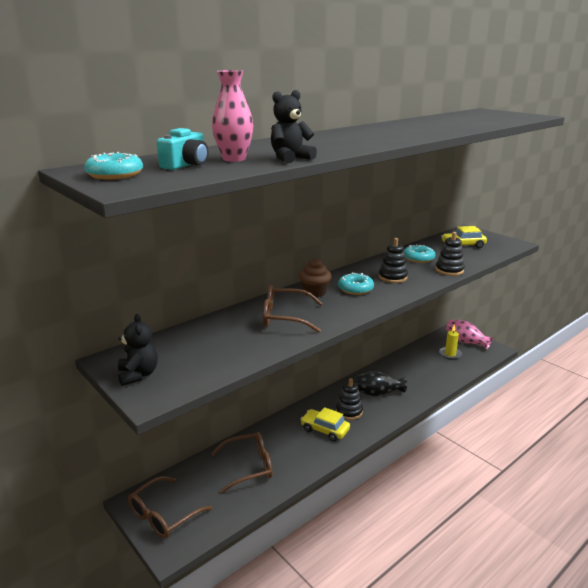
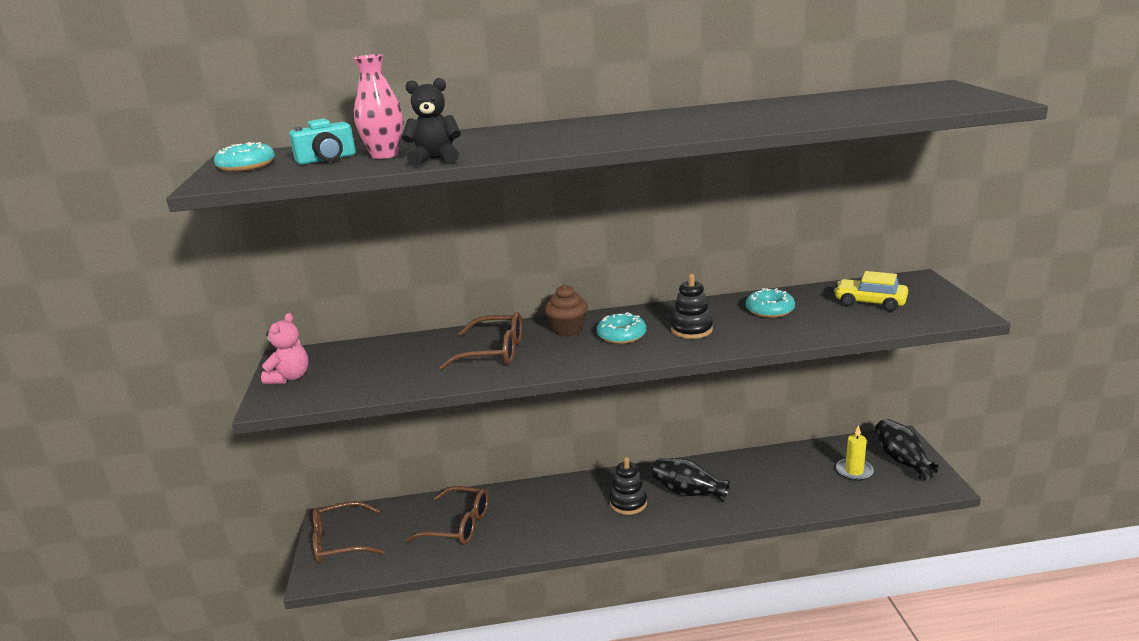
camera: 35 degrees right, 0 degrees up
black teddy bear [118,314,158,386] -> pink teddy bear [261,313,309,384]
brown glasses [263,285,323,333] -> brown glasses turned 150 degrees clockwise [439,312,522,370]
yellow car [301,407,350,442] -> none
black stacking toy [435,232,465,276] -> none
pink vase [446,319,493,350] -> black vase [875,419,939,481]

